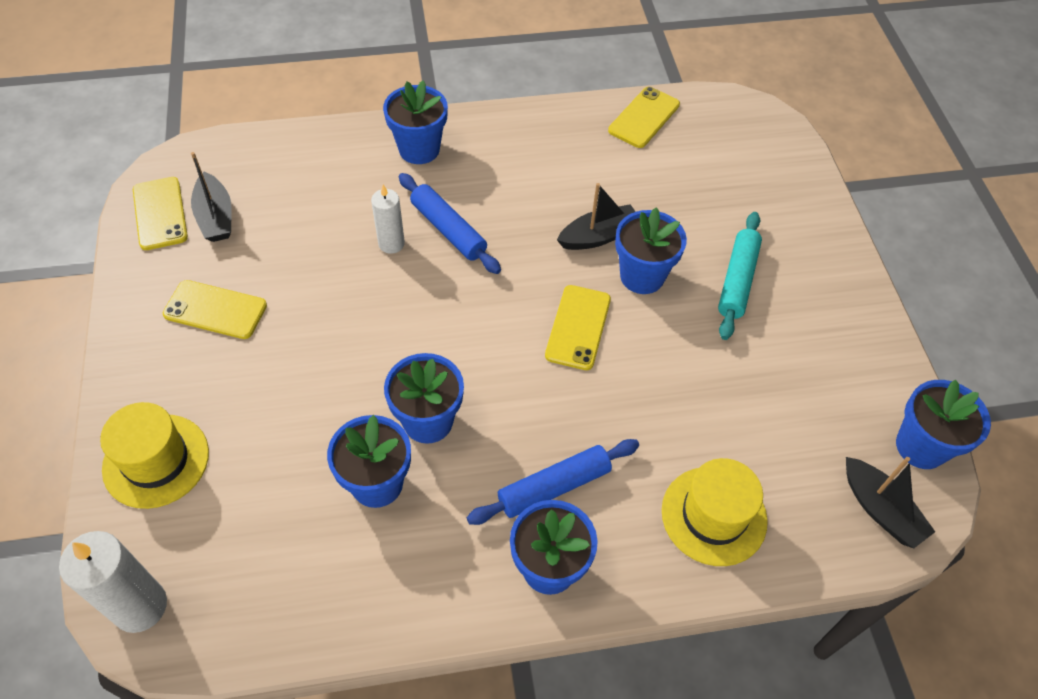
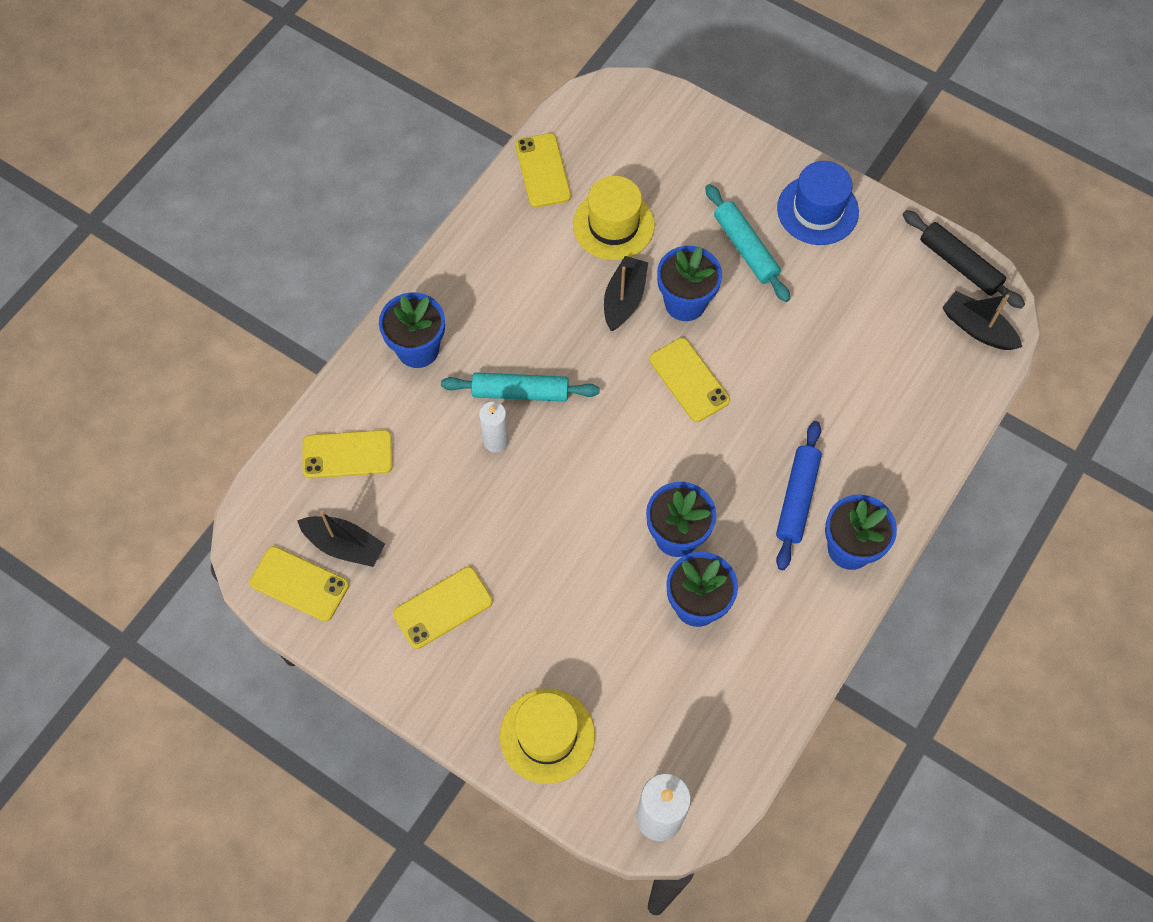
camera: 45 degrees left, 10 degrees up
blue rolling pin [399,173,501,274] -> turquoise rolling pin [441,372,600,402]
yellow hat [662,458,768,566] -> yellow hat moved to [573,176,655,260]
black boat [846,457,935,548] -> black boat turned 150 degrees counterclockwise [942,291,1022,350]
blue flower pot [896,380,991,469] -> black rolling pin [903,210,1025,309]
none -> yellow phone [302,430,393,479]
none -> blue hat [777,161,859,245]

